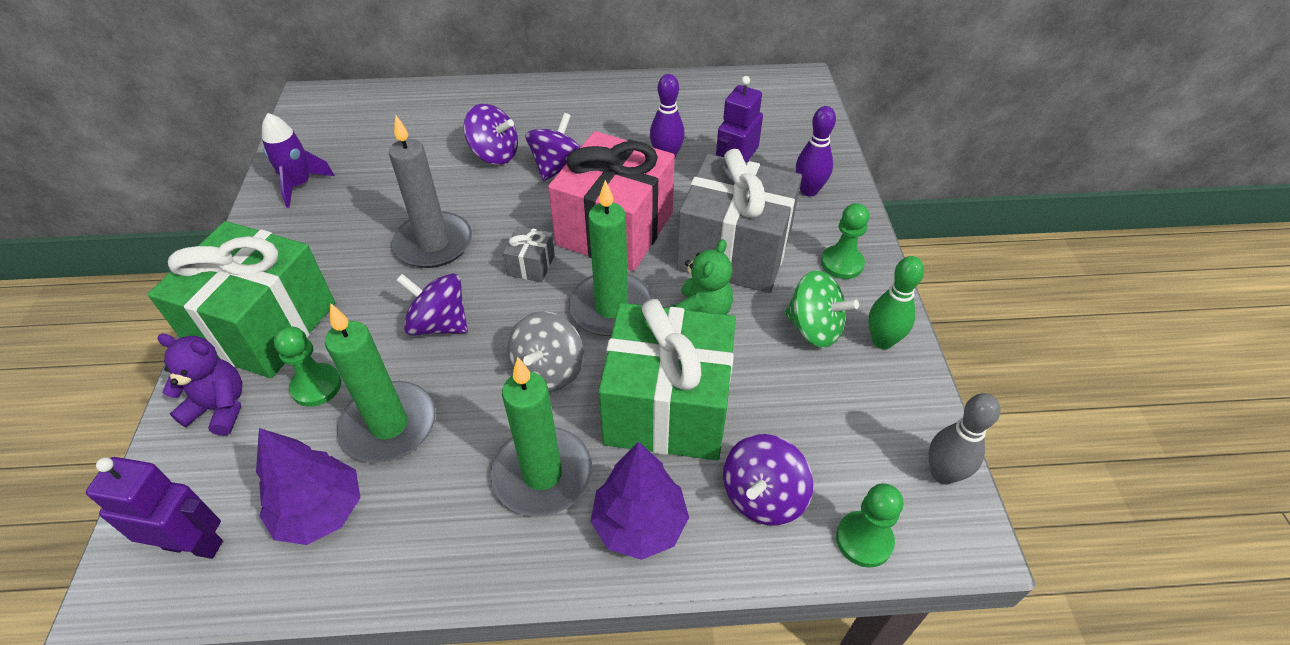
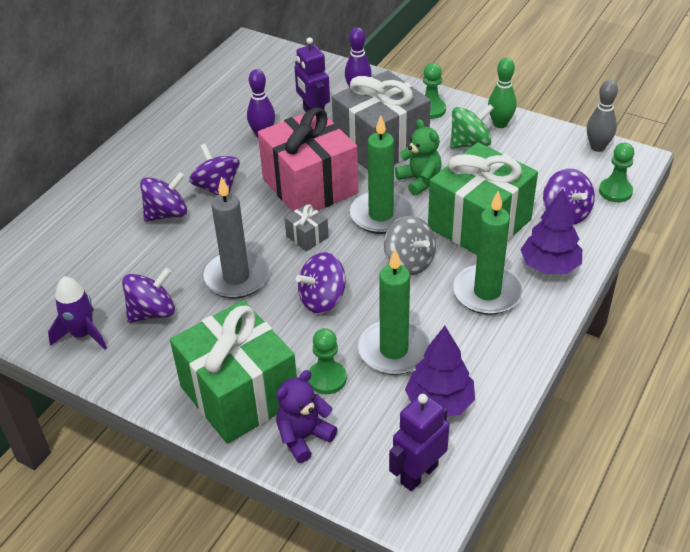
camera: 55 degrees left, 5 degrees down
none -> purple spinning top [122,268,175,323]

